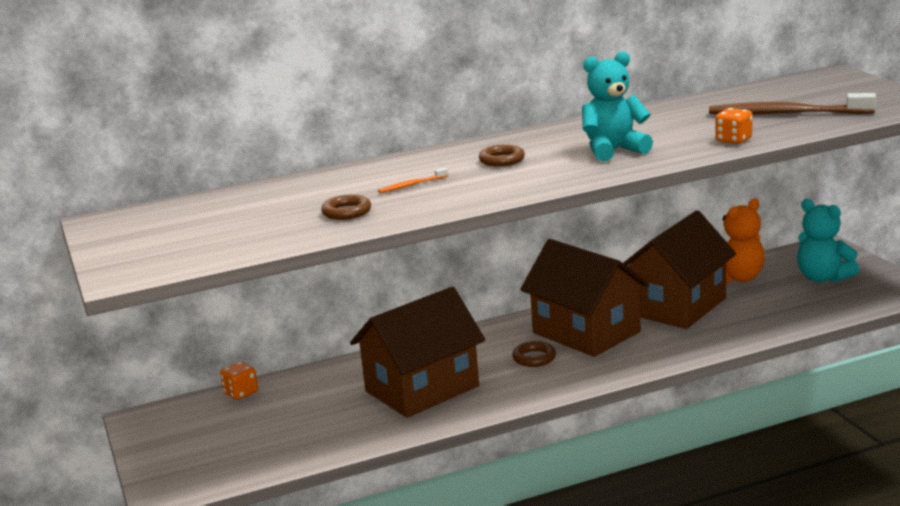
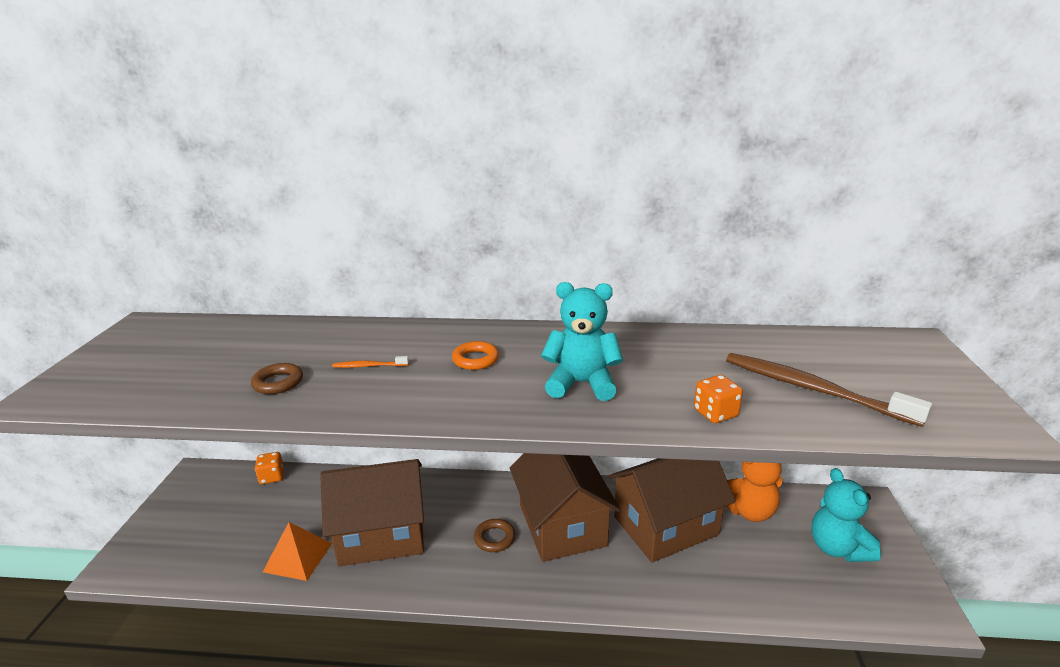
camera: 25 degrees right, 5 degrees up
brown ring [479,144,525,166] -> orange ring [452,341,499,370]
none -> orange pyramid [263,522,332,581]

